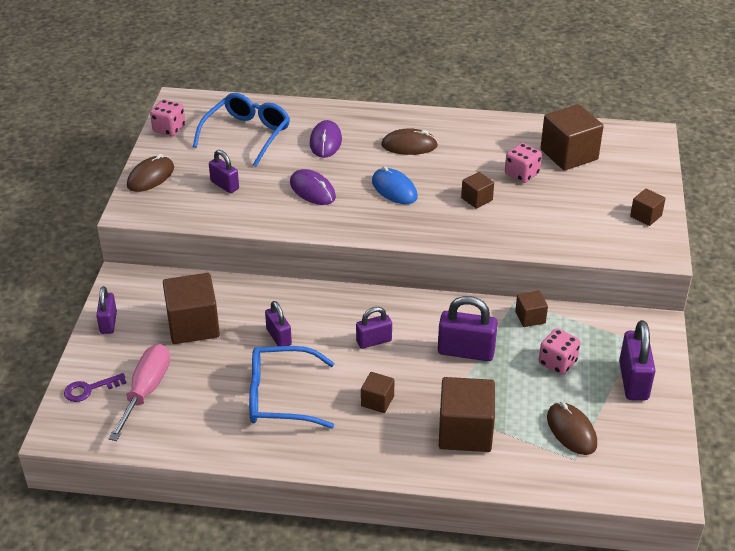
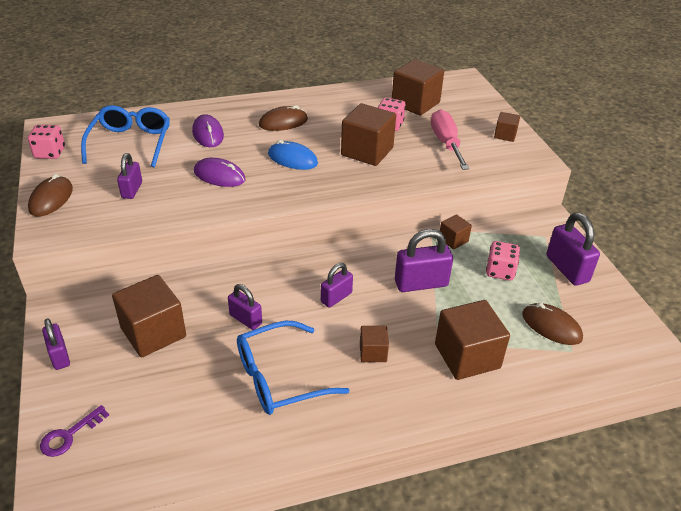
camera: 25 degrees left, 0 degrees up
pink screwdriver [109,344,170,441] -> pink screwdriver moved to [431,109,469,170]
purple padlock [209,150,239,193] -> purple padlock turned 75 degrees clockwise [117,153,142,199]
brown cube [461,172,494,209] -> brown cube [341,103,396,166], size x1.93

